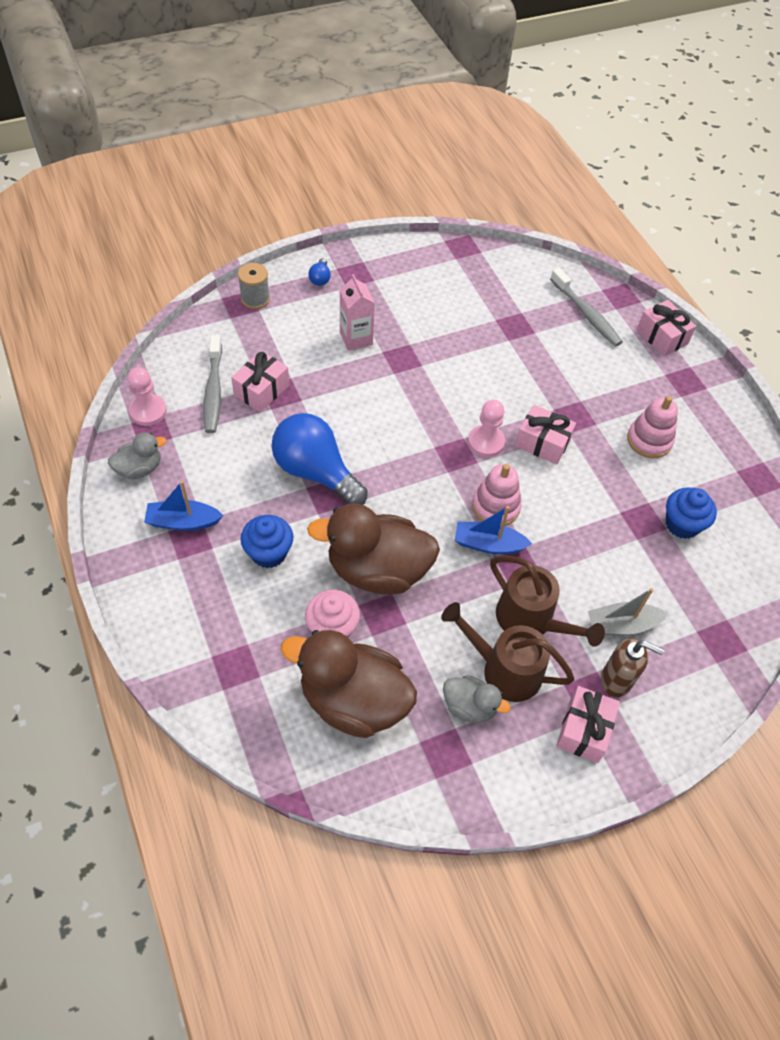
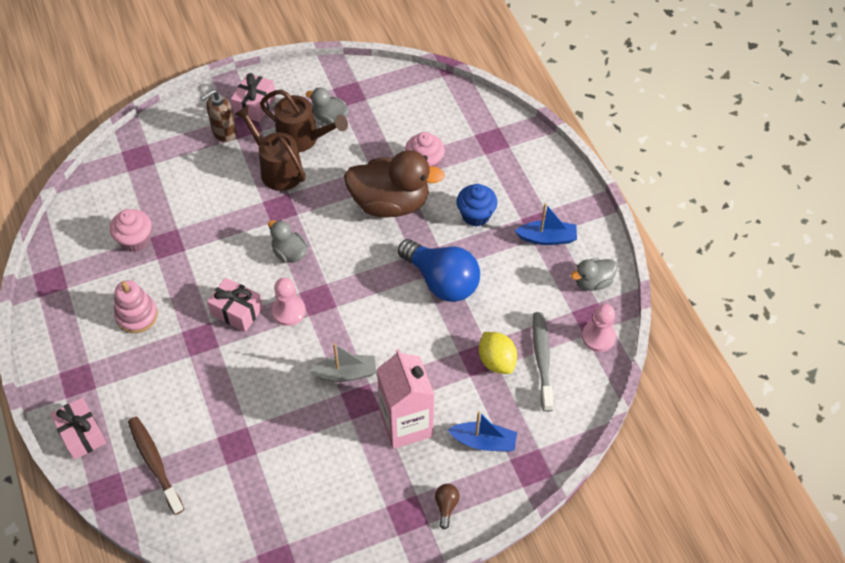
camera: 175 degrees left, 0 degrees up
pink gift [231,351,289,412] -> yellow lemon [479,332,517,374]
grey spool [238,263,270,309] -> none
brown duck [281,630,417,738] -> none
blue light bulb [308,258,331,286] -> brown light bulb [435,484,460,529]
pink carton [340,274,375,351] -> pink carton [377,349,434,449], size x1.56
blue boat [455,506,532,554] -> blue boat moved to [448,411,517,452]
pink stacking toy [472,464,522,526] -> grey duck [268,220,308,263]
grey toothbrush [550,268,623,346] -> brown toothbrush [128,417,184,515]
grey boat [588,588,668,635] -> grey boat moved to [309,343,376,382]
brown soap dispenser [601,638,665,697] -> brown soap dispenser turned 60 degrees counterclockwise [201,89,237,142]
blue cupcake [666,487,717,539] -> pink cupcake [110,209,151,252]

